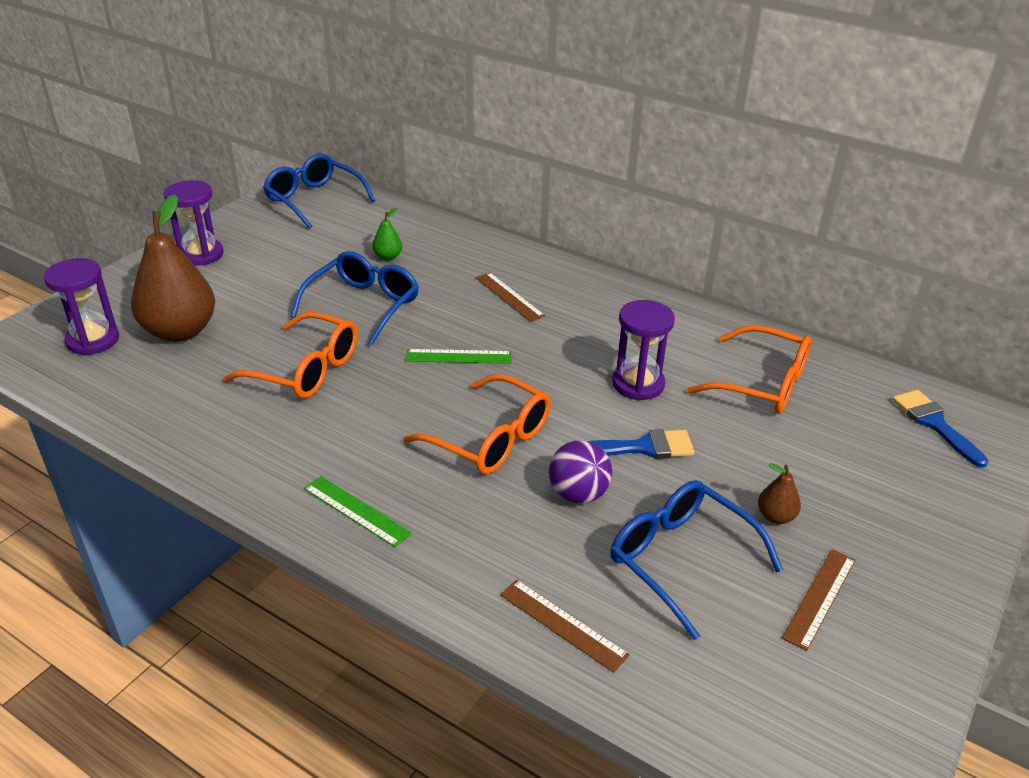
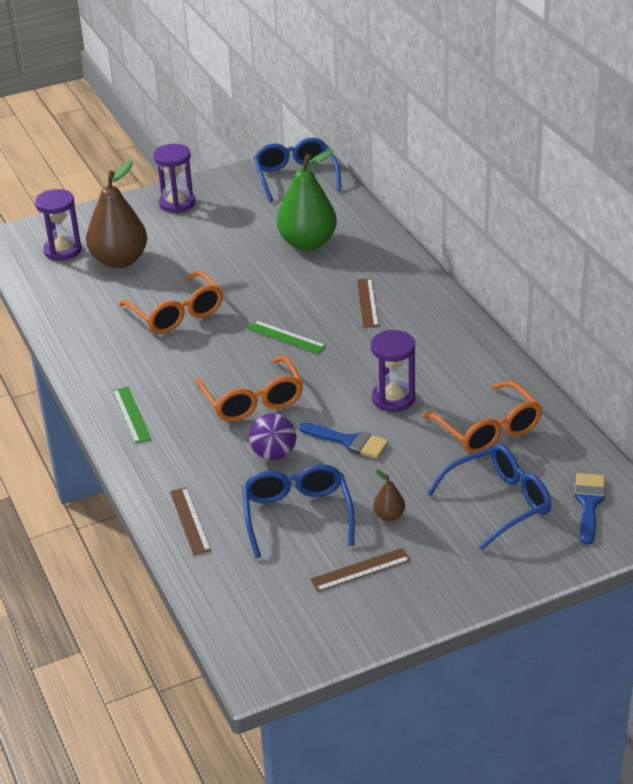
camera: 35 degrees right, 0 degrees up
blue glasses [290,251,419,346] -> blue glasses moved to [427,444,551,550]
green pear [372,208,402,261] -> green pear [277,150,337,251], size x2.35

